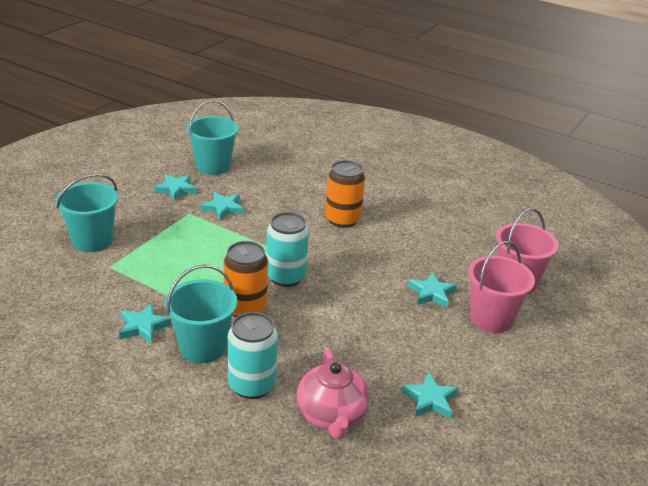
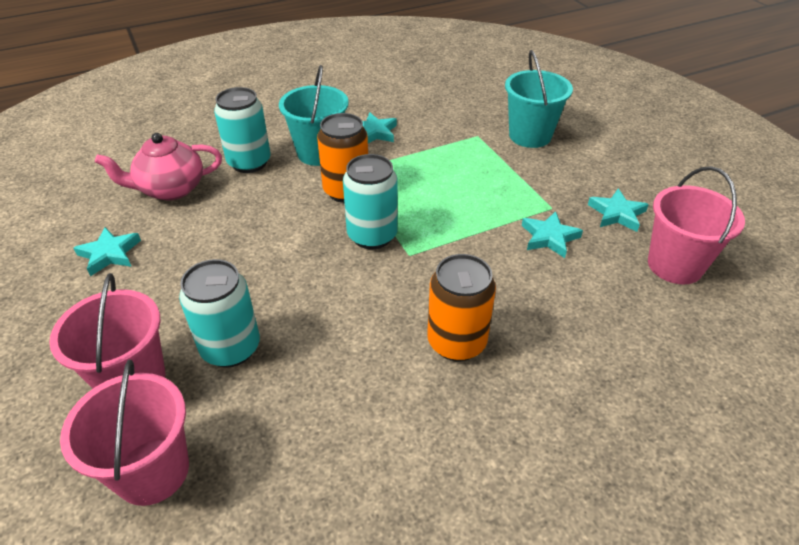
camera: 125 degrees right, 10 degrees up
turquoise bucket [187,100,239,175] -> pink bucket [648,166,745,284]
pink teapot [297,349,369,439] -> pink teapot turned 45 degrees counterclockwise [95,133,222,200]
turquoise star [408,272,457,308] -> turquoise can [179,259,260,368]

